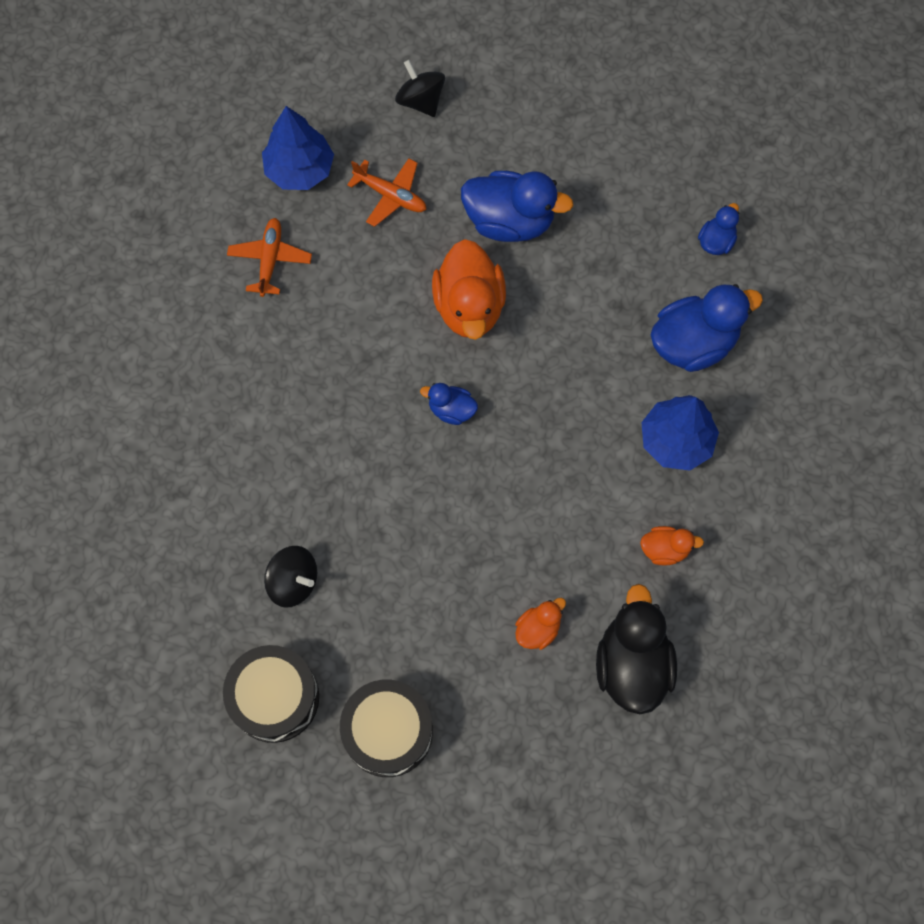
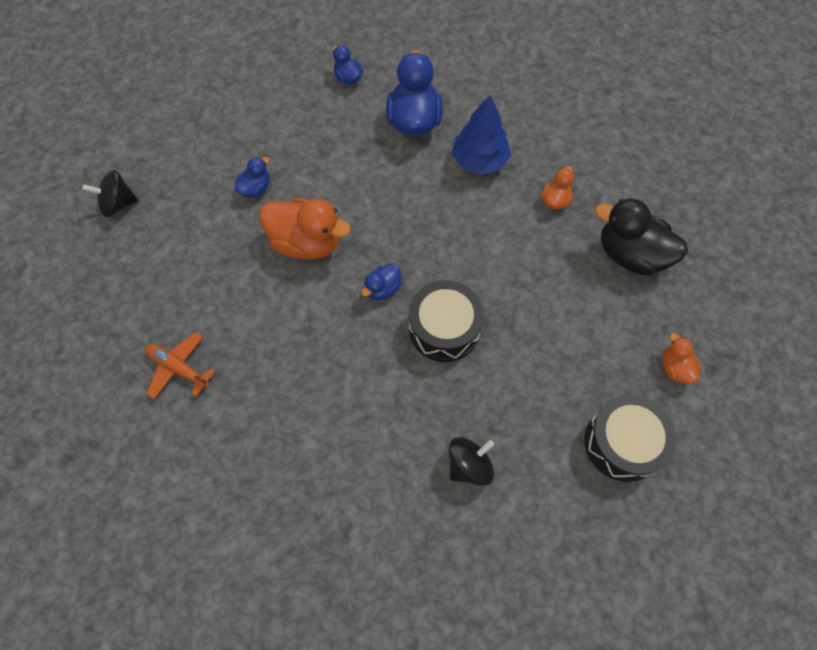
camera: 65 degrees left, 5 degrees down
black drum [223,645,319,743] -> black drum moved to [409,280,484,362]
blue tree [262,106,334,190] -> none
orange plane [347,159,426,227] -> none
blue duck [461,171,574,242] -> blue duck [235,157,270,197], size x0.51
orange duck [515,598,566,650] -> orange duck moved to [662,333,701,384]

